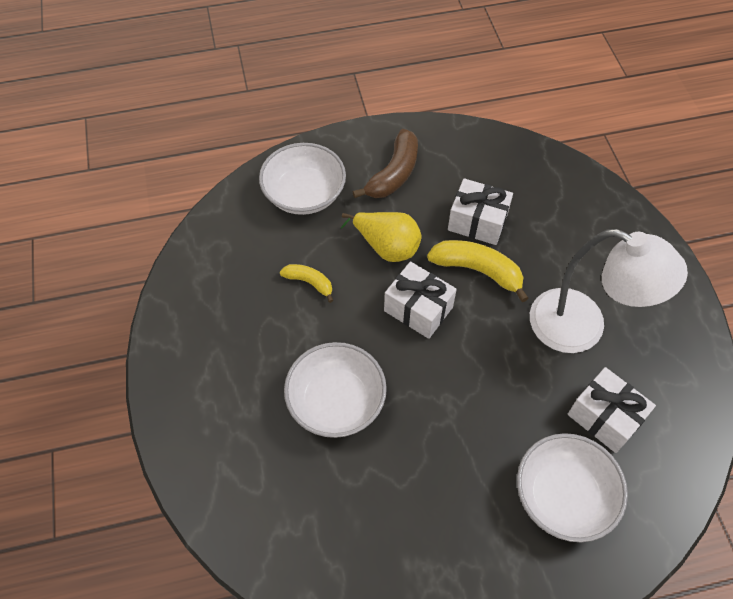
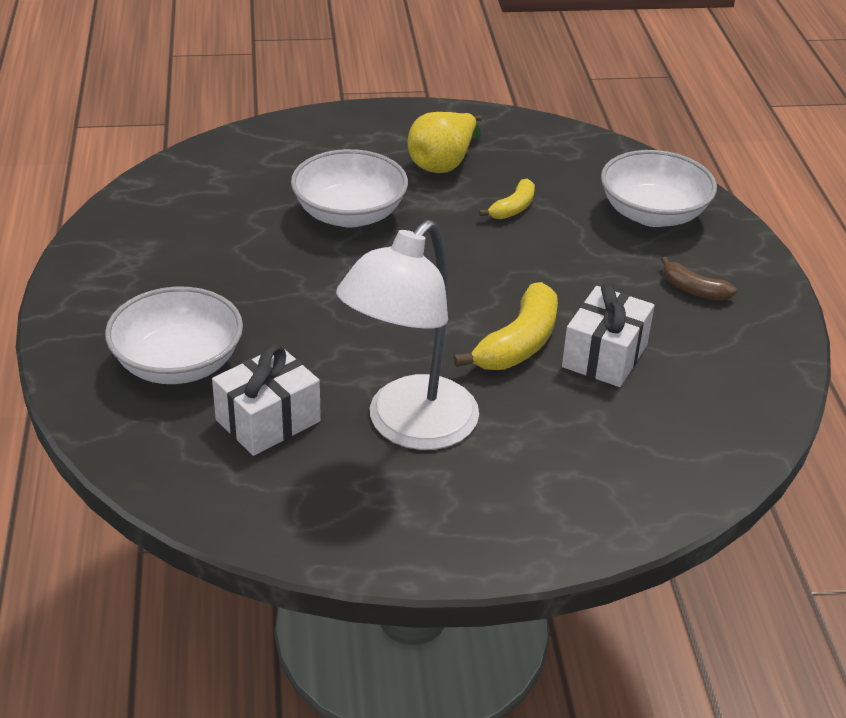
camera: 95 degrees right, 20 degrees down
yellow pear [341,212,422,262] -> yellow pear moved to [408,112,482,173]
brown banana [352,129,418,198] -> brown banana [661,257,737,300], size x0.58
white gift [384,261,457,339] -> none

